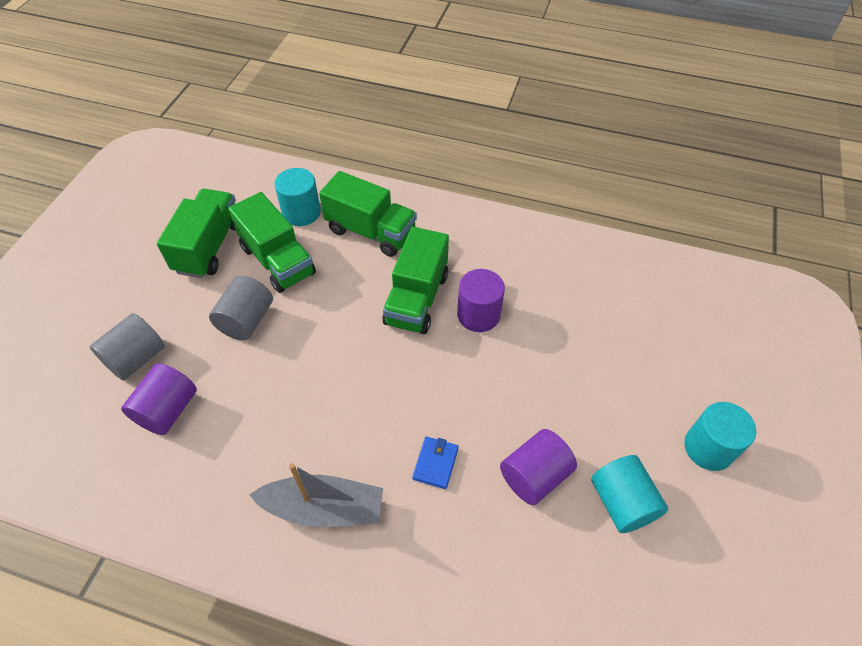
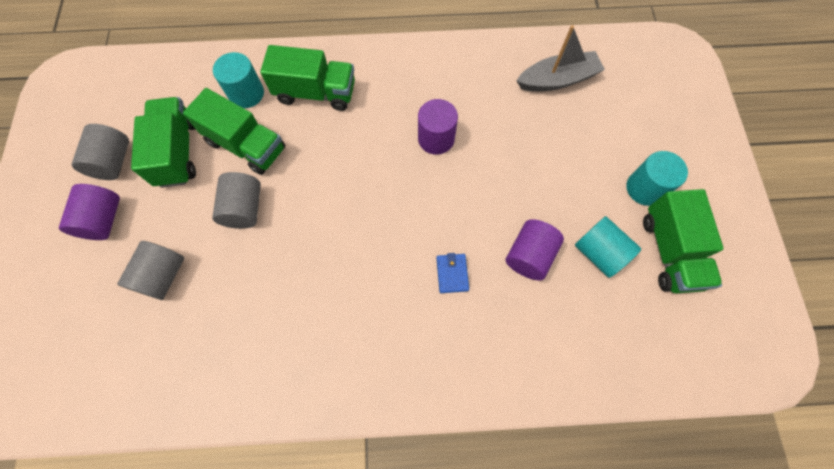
camera: 20 degrees left, 15 degrees up
purple cylinder [121,363,197,435] -> purple cylinder moved to [59,184,120,240]
grey boat [249,463,383,527] -> grey boat moved to [516,25,605,91]
green truck [382,227,449,334] -> green truck moved to [643,189,724,293]
none -> grey cylinder [72,124,129,180]

